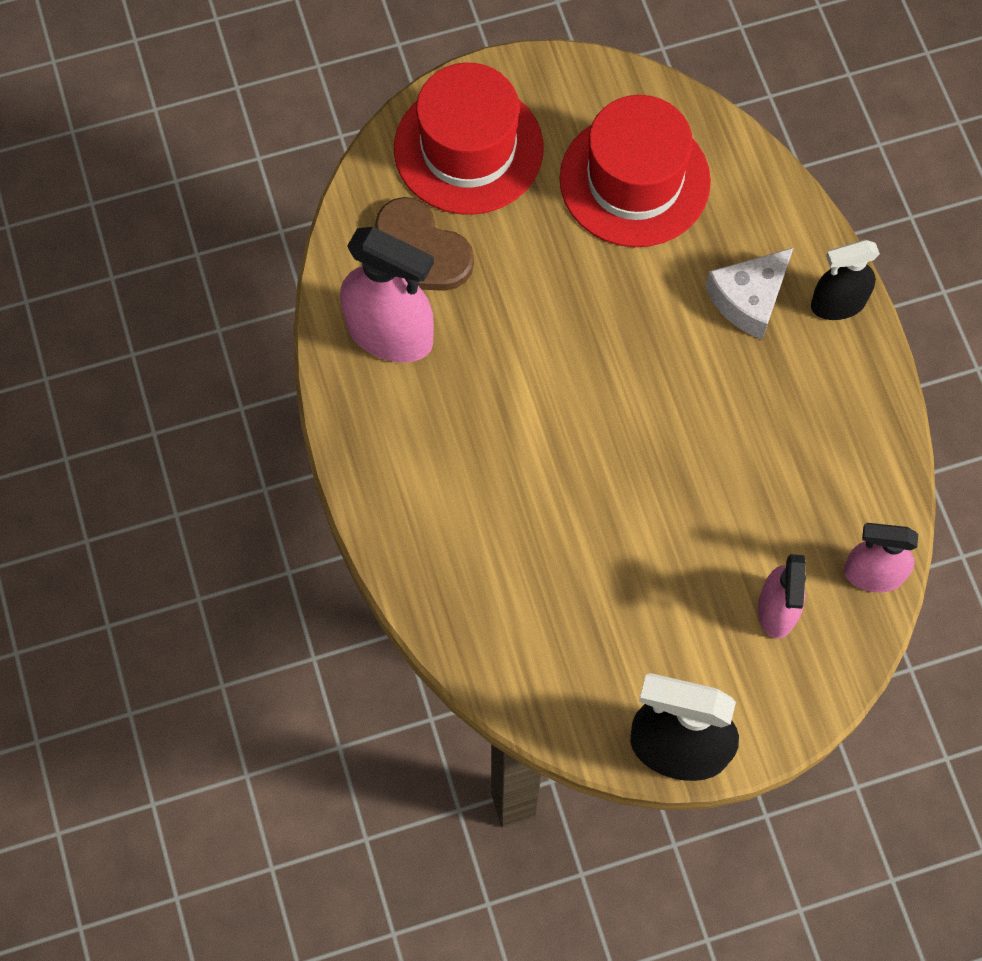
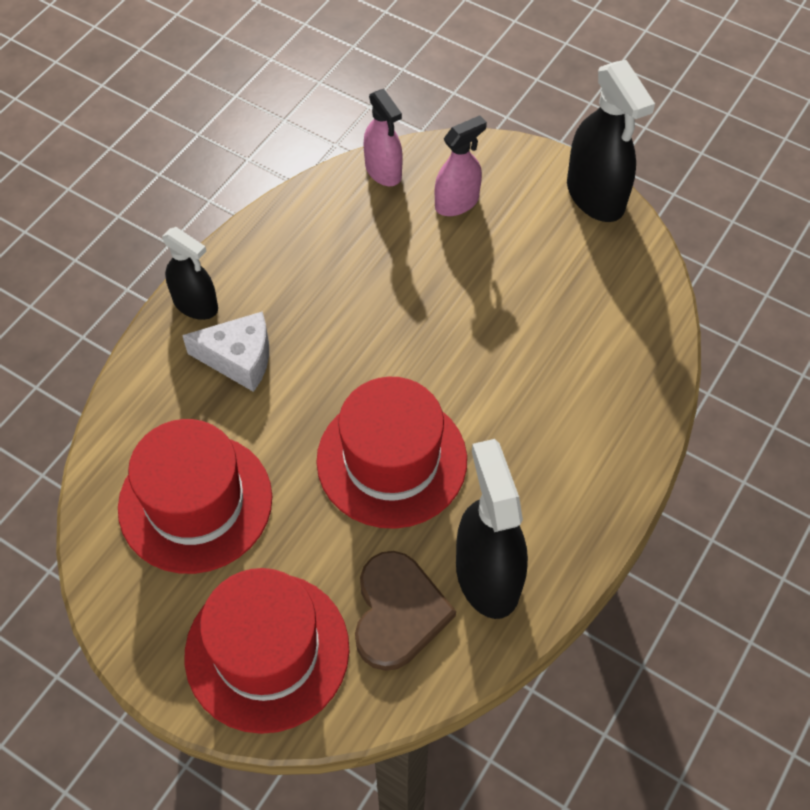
camera: 130 degrees left, 10 degrees down
pink spray bottle [340,227,434,363] -> black spray bottle [456,439,528,619]
none -> red hat [316,377,467,529]

